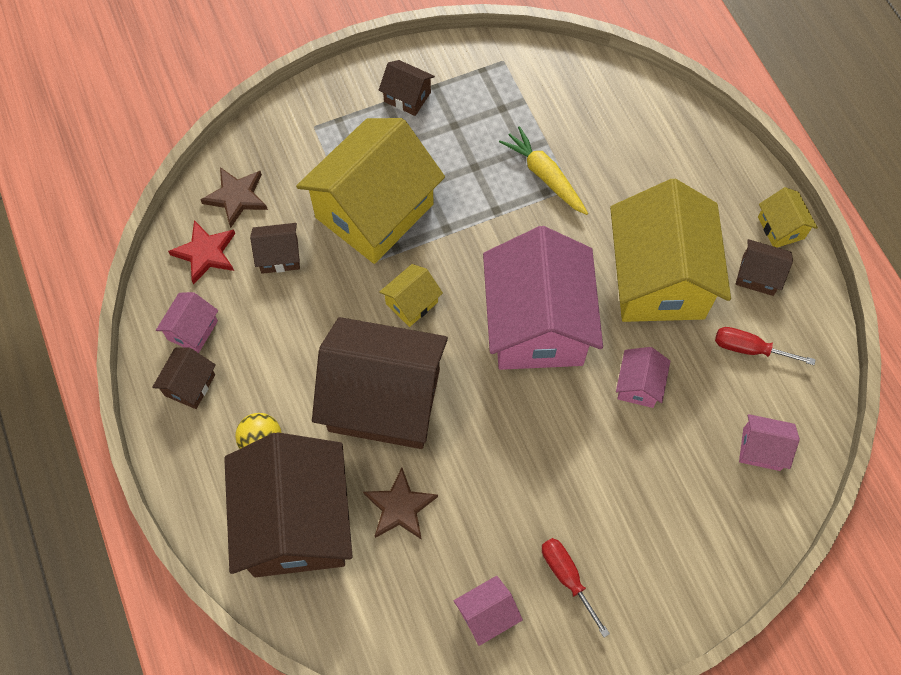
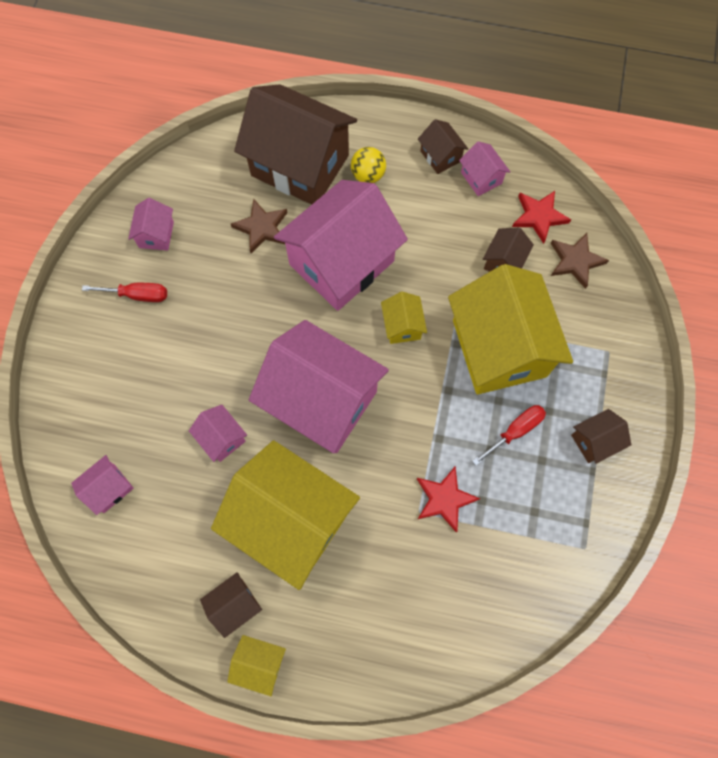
camera: 125 degrees right, 5 degrees up
brown house [312,317,448,449] -> pink house [274,180,408,311]
yellow carrot [499,126,588,215] -> red star [417,466,480,533]
red screwdriver [715,327,816,365] -> red screwdriver moved to [472,405,546,466]

